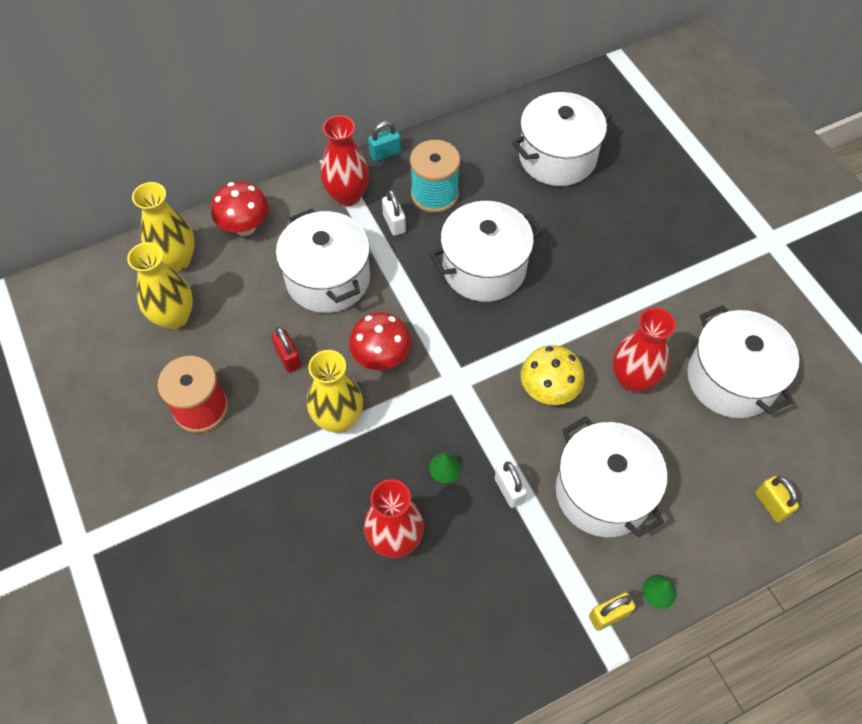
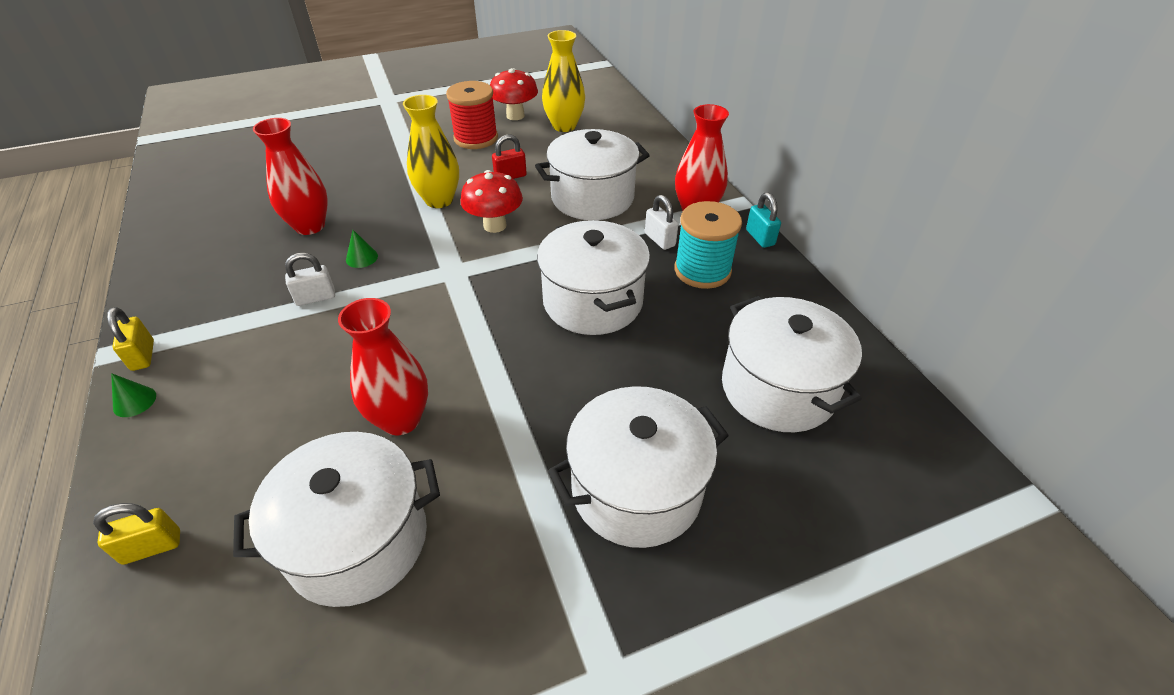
camera: 95 degrees right, 15 degrees down
yellow vase [132,182,195,272] -> none
red mushroom [211,181,269,236] -> red mushroom moved to [490,68,538,120]
white padlock [382,190,406,236] -> white padlock turned 75 degrees clockwise [645,195,679,250]
yellow mushroom [521,345,585,405] -> none
white pot [556,416,667,537] -> white pot moved to [548,386,729,548]

